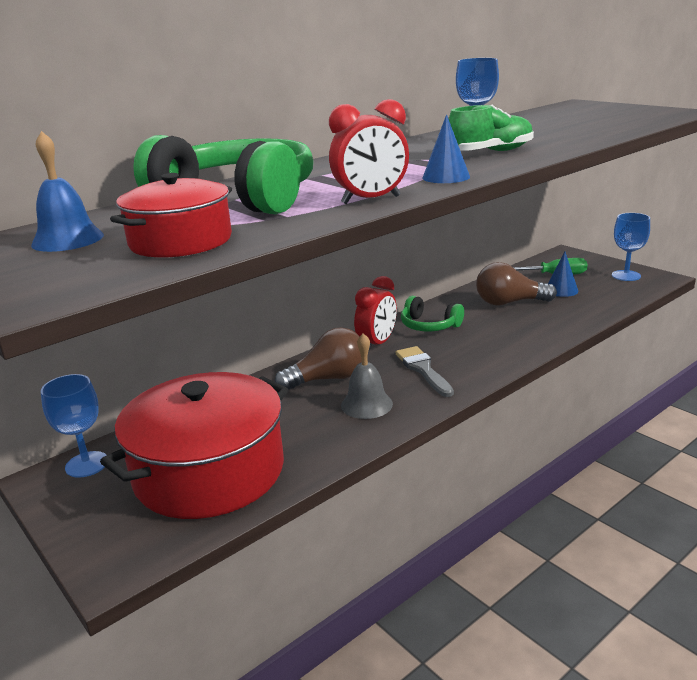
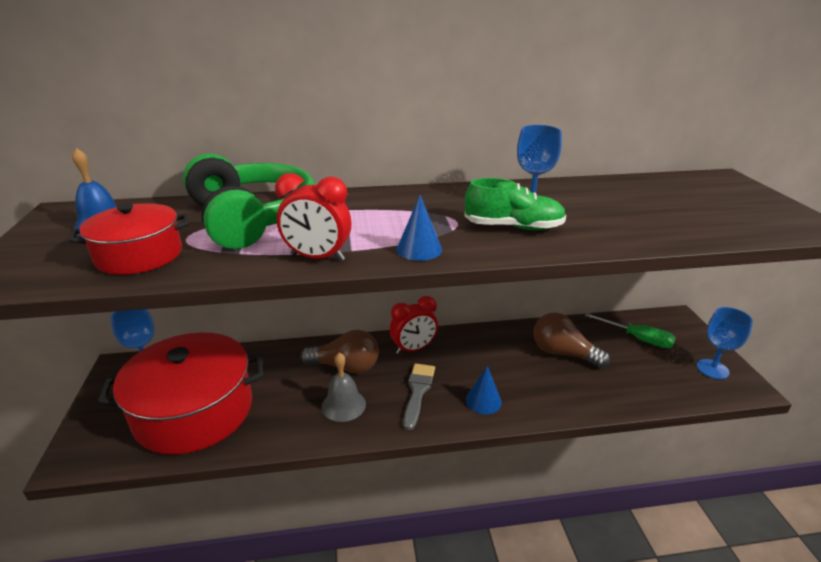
camera: 30 degrees right, 5 degrees up
green headphones [401,296,464,331] -> none
blue cone [548,252,578,297] -> blue cone moved to [466,366,502,414]

